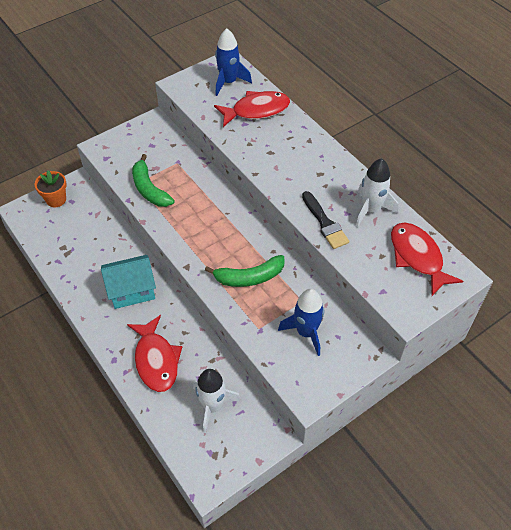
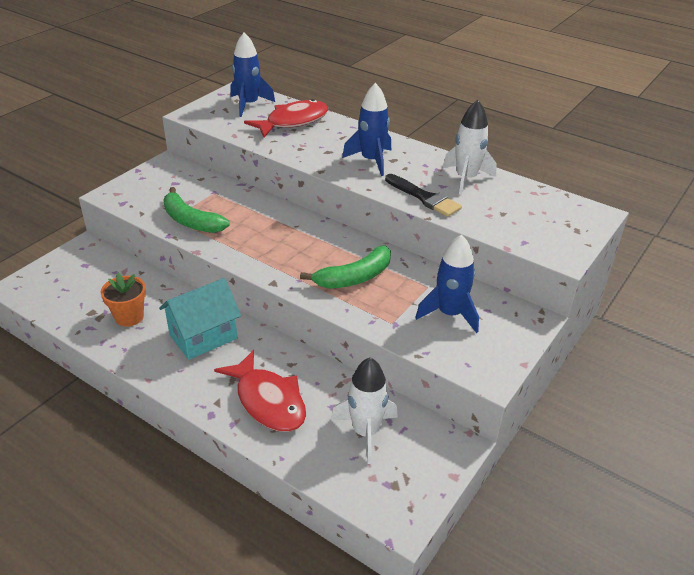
camera: 20 degrees left, 15 degrees down
orange flower pot [35,170,67,207] -> orange flower pot moved to [101,272,146,327]
red fish [391,223,463,296] -> none
none -> blue rocket [342,83,391,176]

